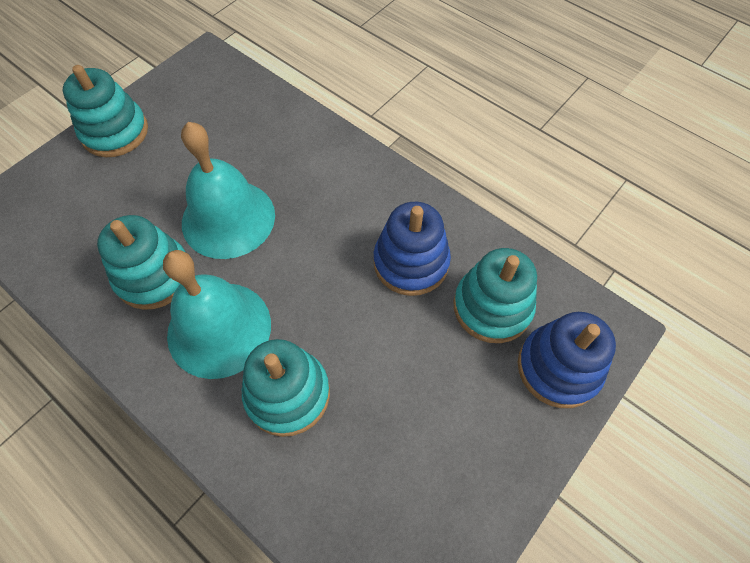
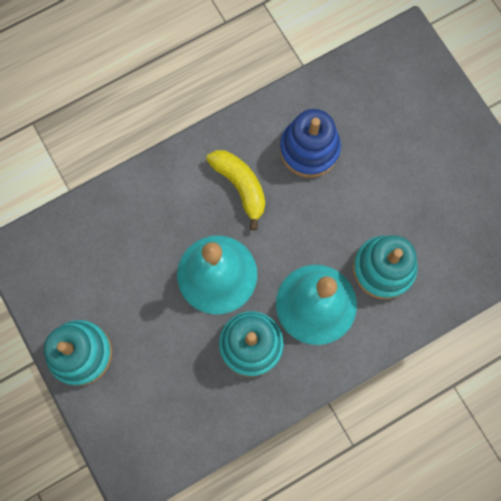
camera: 70 degrees left, 15 degrees up
turquoise stacking toy [454,248,537,343] -> none
blue stacking toy [518,312,616,408] -> none
none -> yellow banana [206,150,265,230]

